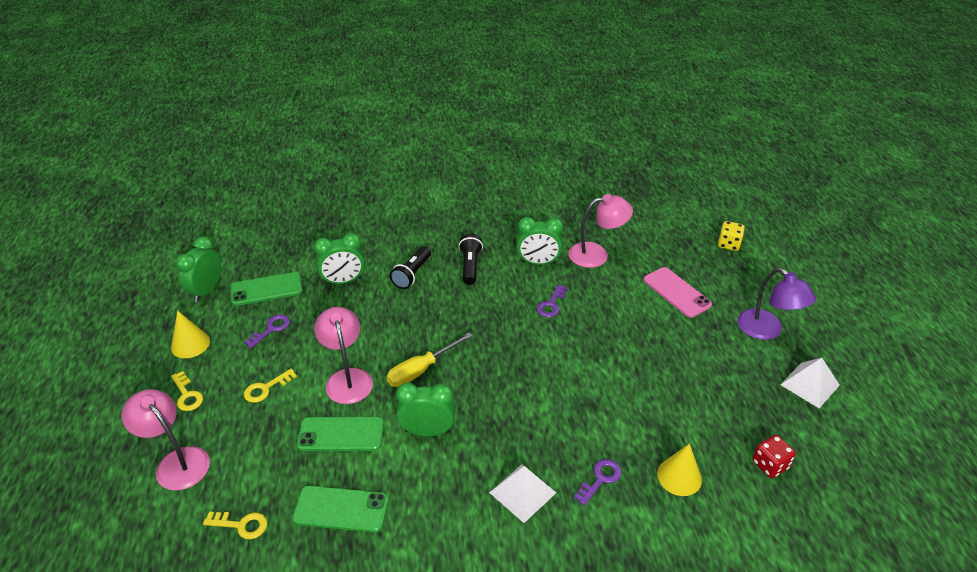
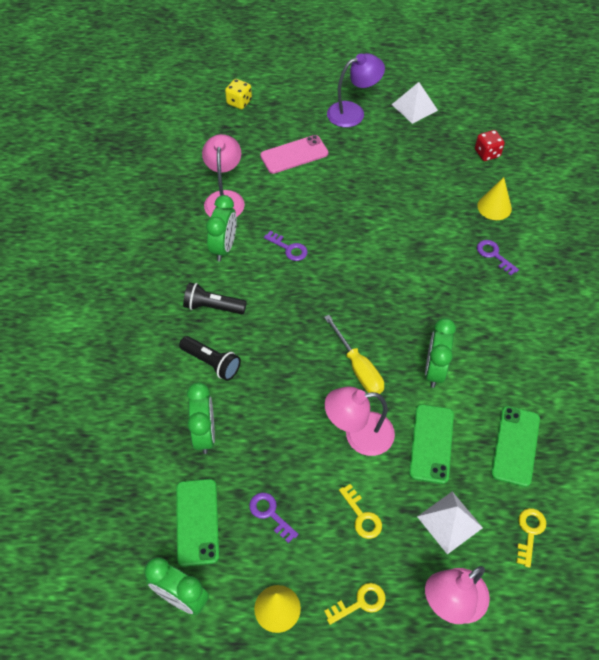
camera: 80 degrees left, 15 degrees up
white pyramid [489,464,556,523] -> white pyramid moved to [417,492,483,554]

